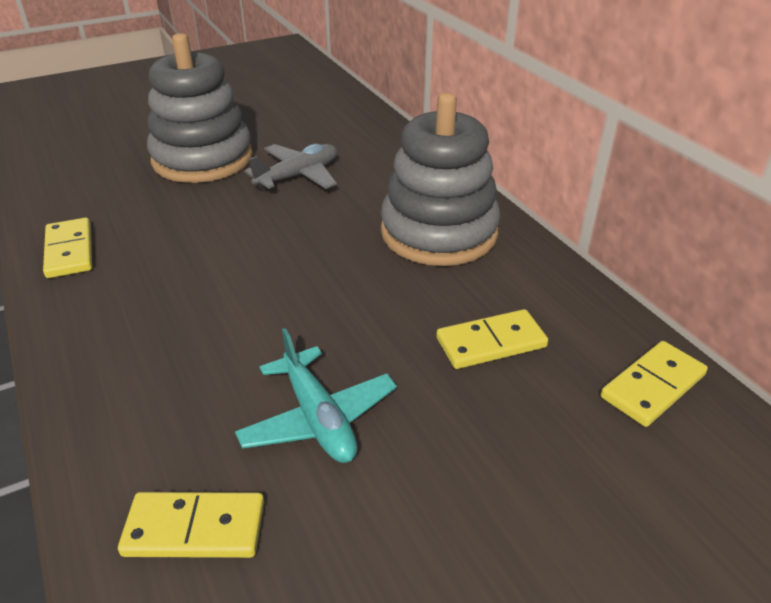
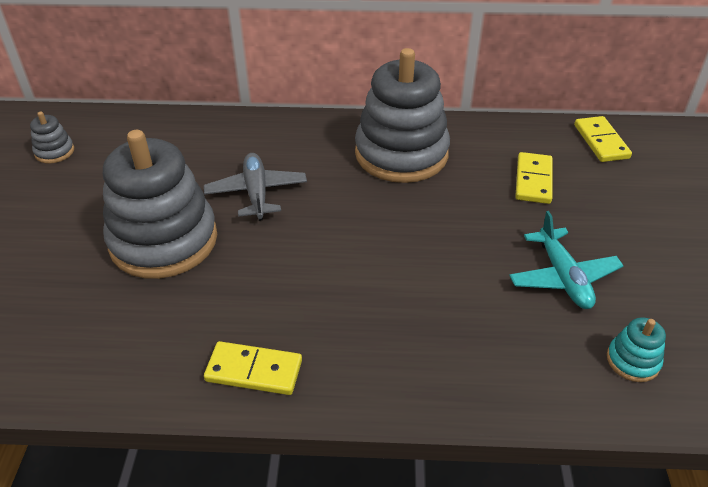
camera: 60 degrees left, 5 degrees up
yellow domino [118,492,264,558] -> turquoise stacking toy [607,317,666,382]
turquoise plane [235,328,397,463] -> turquoise plane turned 75 degrees clockwise [509,211,623,309]
none -> grey stacking toy [30,111,74,163]

